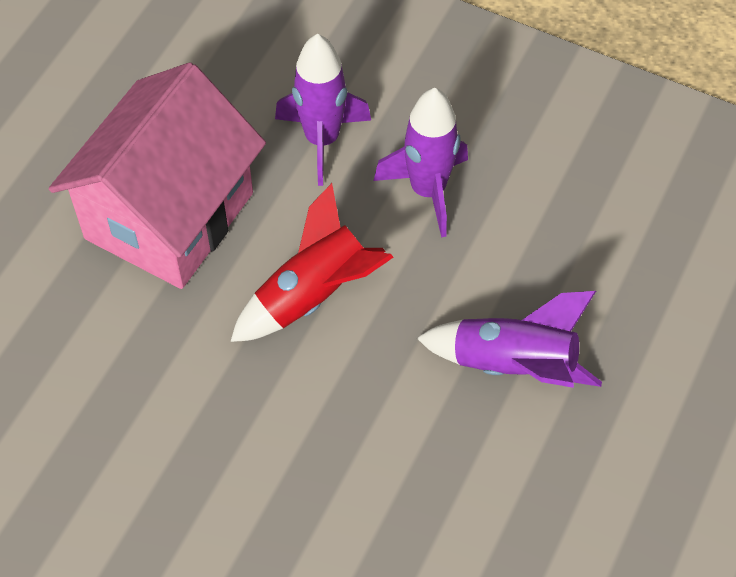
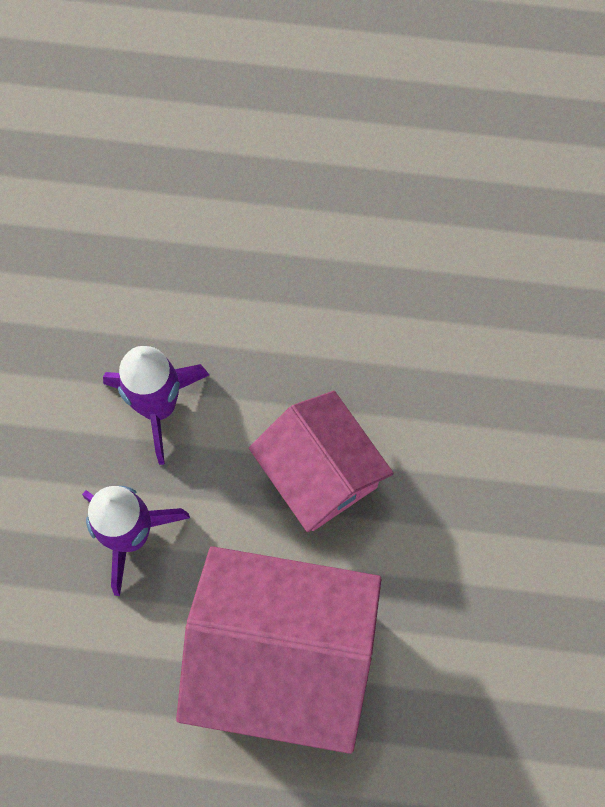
camera: 110 degrees left, 15 degrees up
red rocket [231,183,394,342] -> pink house [249,391,394,532]
purple rocket [417,291,602,388] -> none

